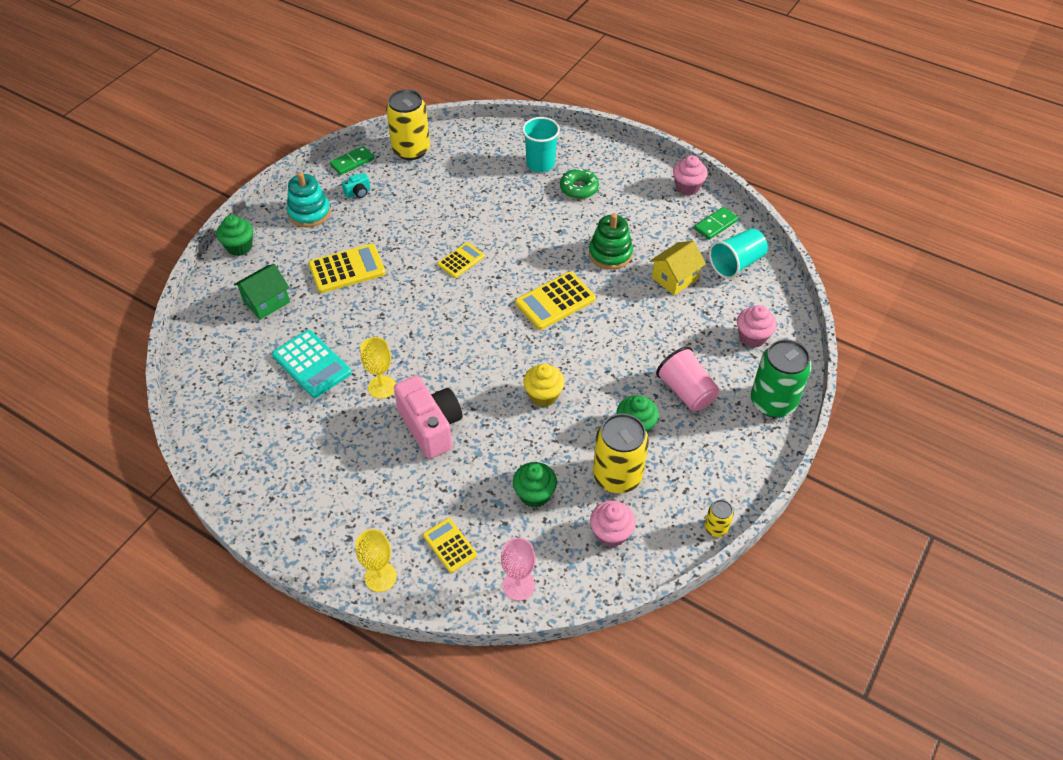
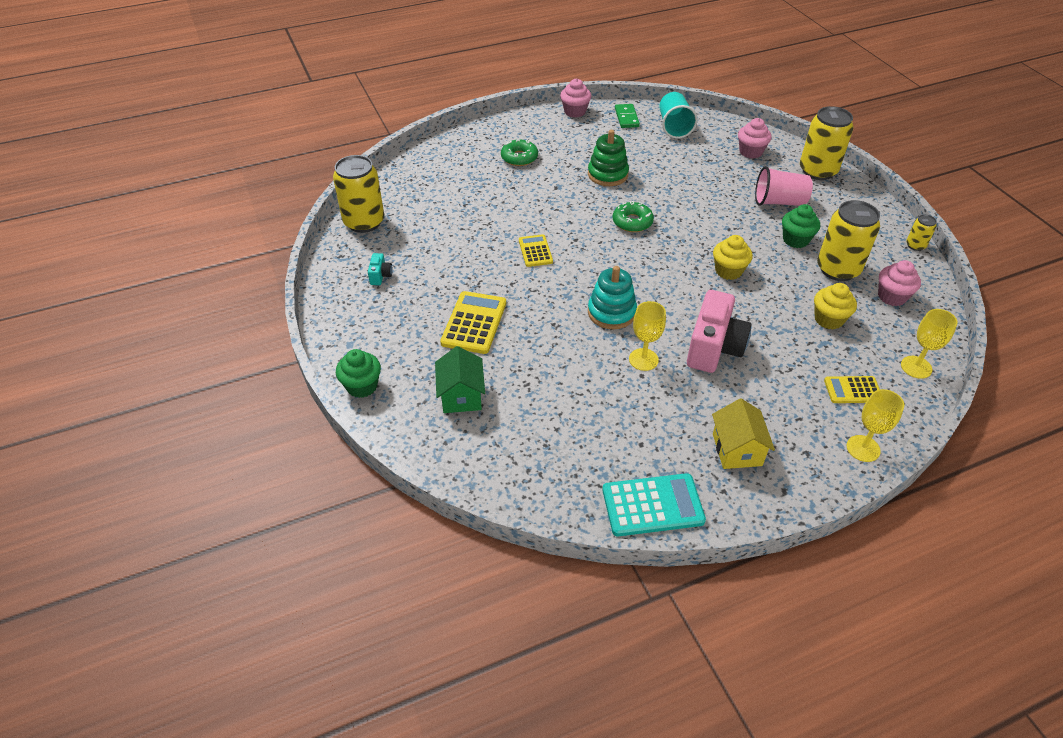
camera: 55 degrees left, 5 degrees down
turquoise calculator [272,330,352,398] -> turquoise calculator moved to [602,473,706,536]
turquoise stacking toy [287,172,331,227] -> turquoise stacking toy moved to [588,266,637,329]
green domino [330,146,374,175] -> none
pink camera [394,376,463,459] -> pink camera turned 105 degrees clockwise [687,290,752,373]
pink goblet [501,538,536,601] -> yellow goblet [901,309,958,379]
green cupcake [513,462,557,508] -> yellow cupcake [814,283,857,330]
yellow calculator [515,272,596,330] -> green donut [613,201,654,232]
turquoise cup [522,117,560,172] -> none
yellow house [650,241,706,295] -> yellow house moved to [712,399,775,469]
green can [751,339,811,418] -> yellow can [800,106,854,180]

